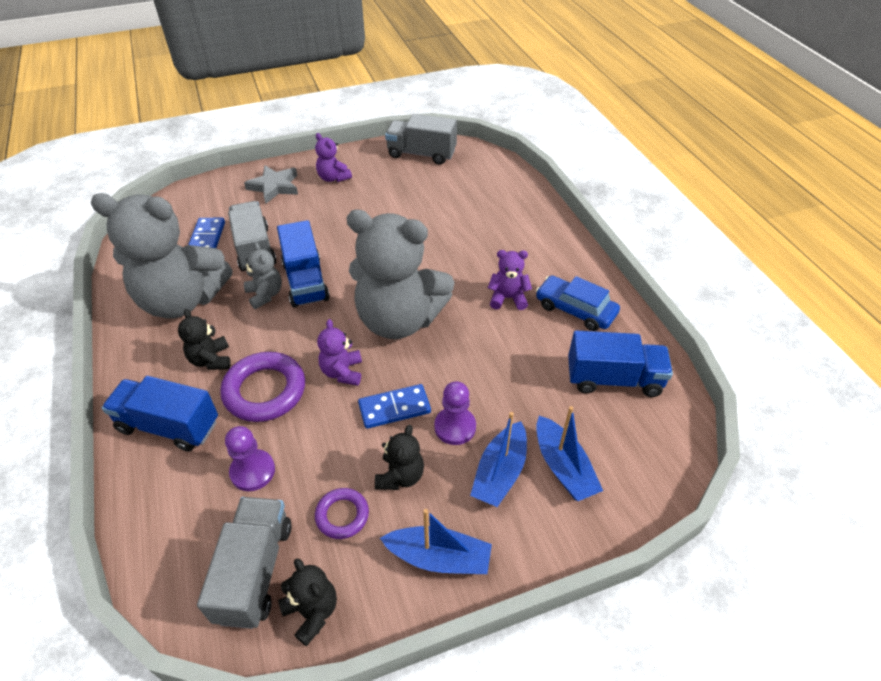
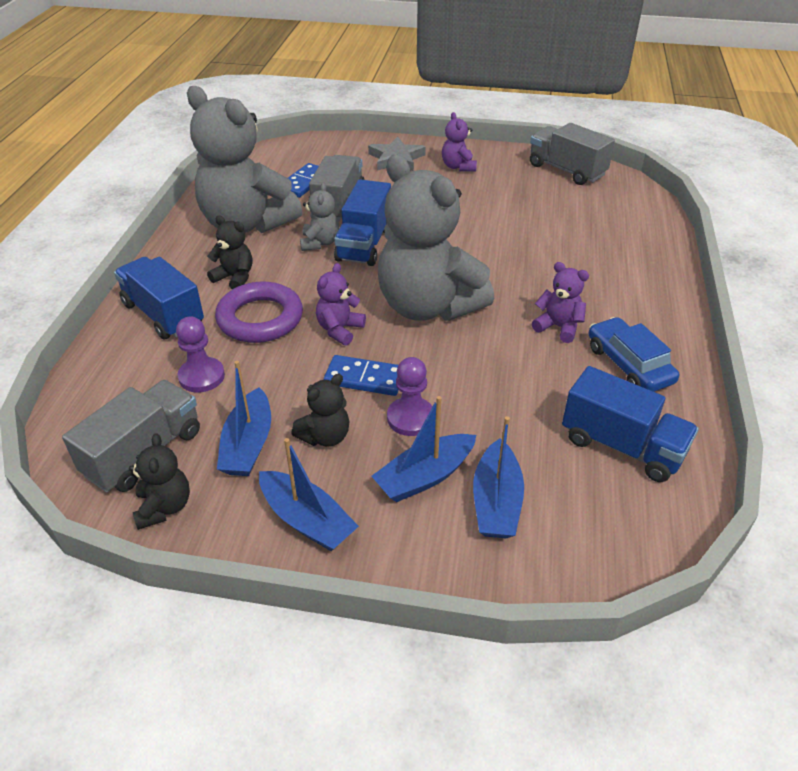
camera: 30 degrees right, 5 degrees down
black teddy bear [178,309,231,370] -> black teddy bear turned 105 degrees clockwise [207,216,252,289]
purple ring [315,488,369,539] -> blue boat [217,361,271,476]

